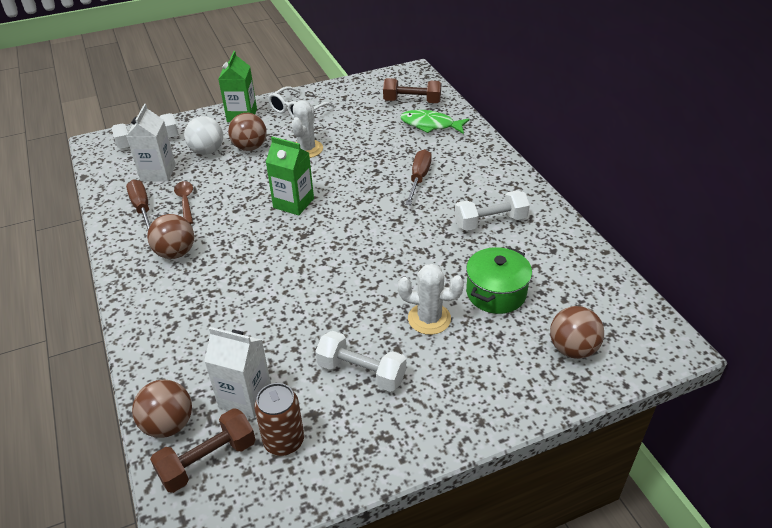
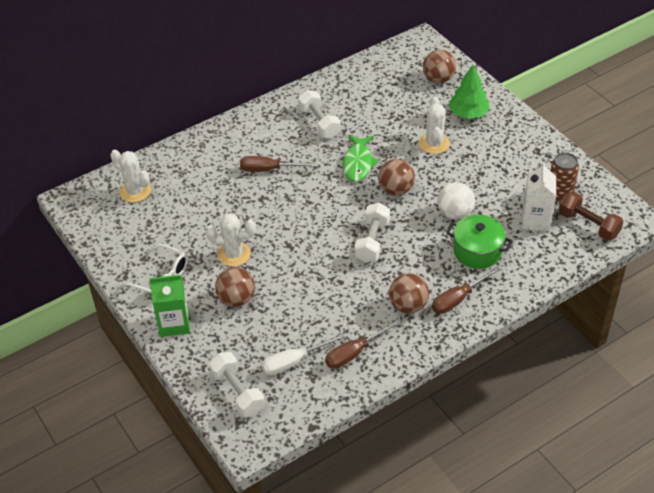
camera: 100 degrees left, 5 degrees up
white carton [126,104,176,181] -> white screwdriver [262,333,345,375]
brown ball [132,379,192,438] -> brown ball moved to [378,159,415,195]
brown spoon [174,181,193,224] -> none
white ball [184,116,223,155] -> white ball moved to [437,182,475,219]
green carton [266,137,314,216] -> none
white dumbbell [315,331,406,392] -> white dumbbell moved to [355,203,390,263]
brown dumbbell [383,78,441,103] -> white cactus [110,150,151,203]
green fish [400,110,470,134] -> green fish moved to [343,135,379,182]
green pot [466,247,532,314] -> green pot moved to [446,215,513,269]
none -> brown screwdriver [432,266,501,314]
none -> green tree [448,65,490,119]

